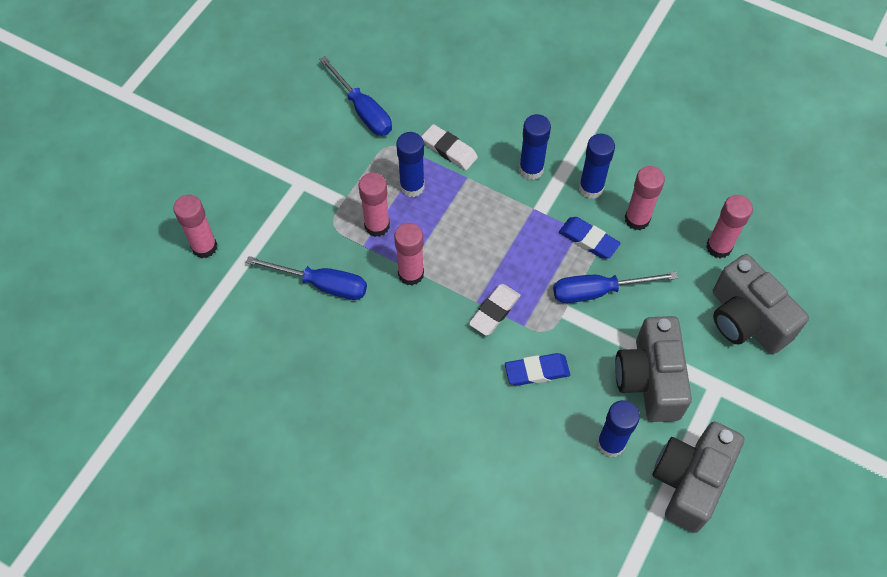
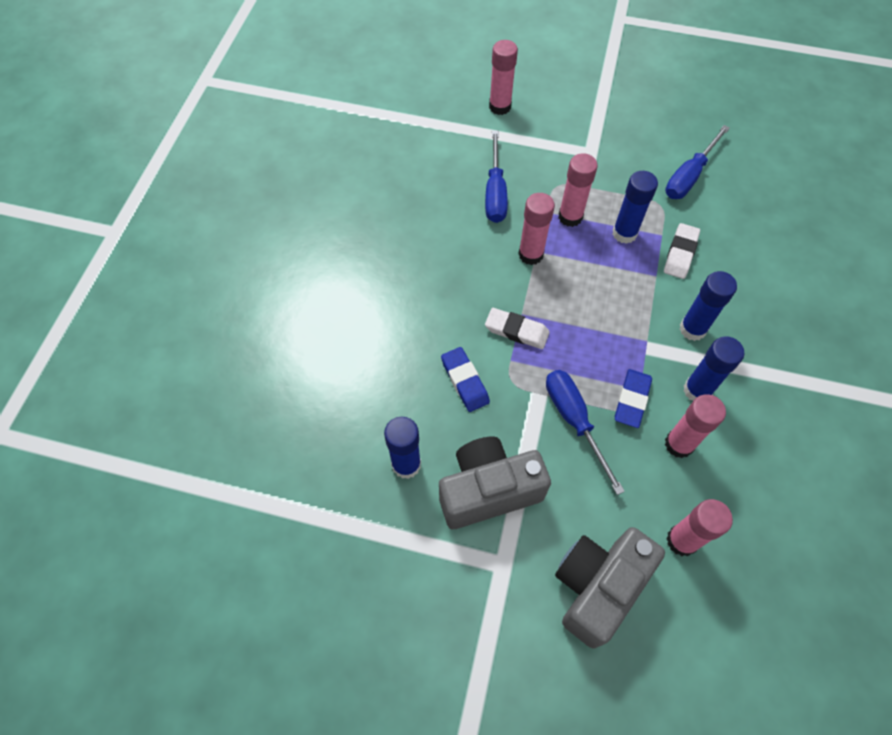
camera: 75 degrees right, 0 degrees up
grey camera [653,422,744,533] -> none

